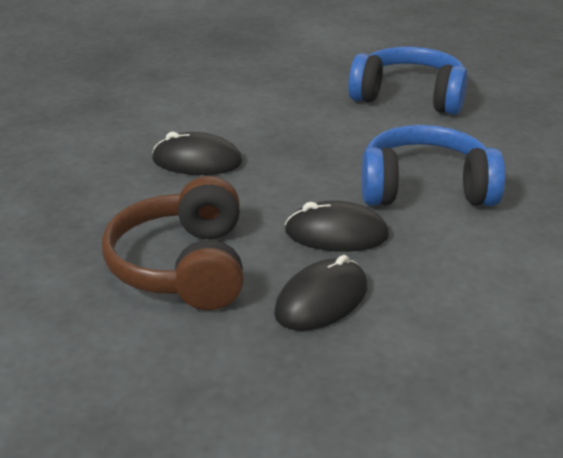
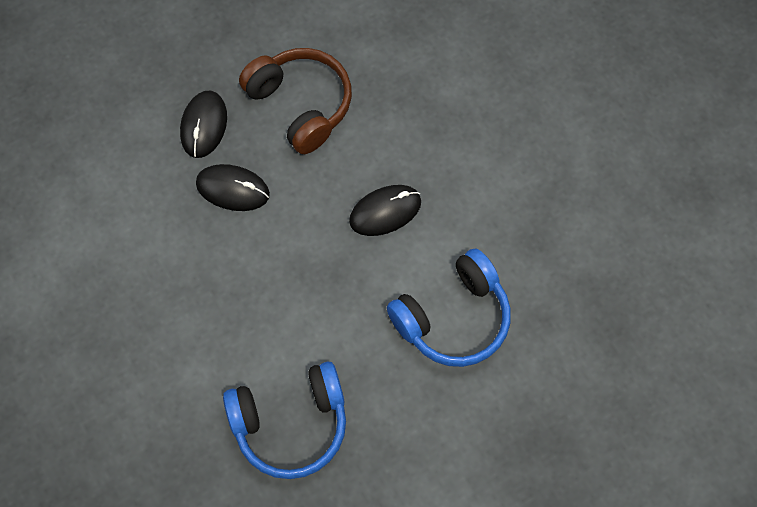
camera: 145 degrees right, 35 degrees up
black mouse [284,201,389,252] -> black mouse turned 45 degrees clockwise [196,164,270,211]
blue headphones [361,125,505,206] -> blue headphones moved to [387,249,511,367]

